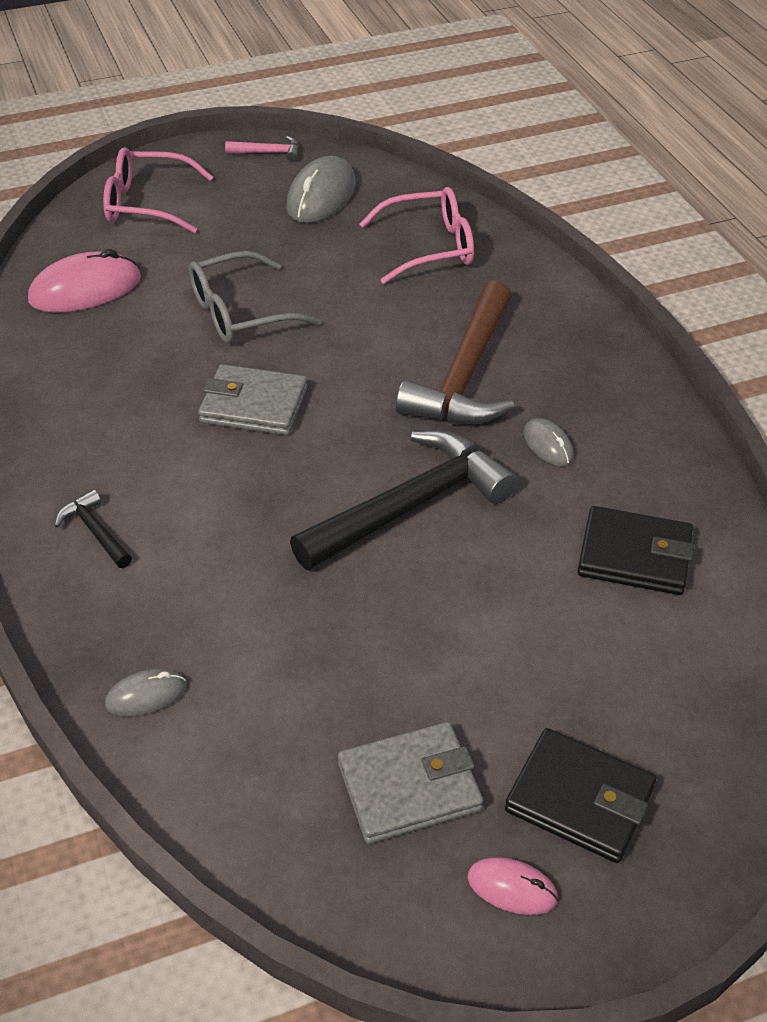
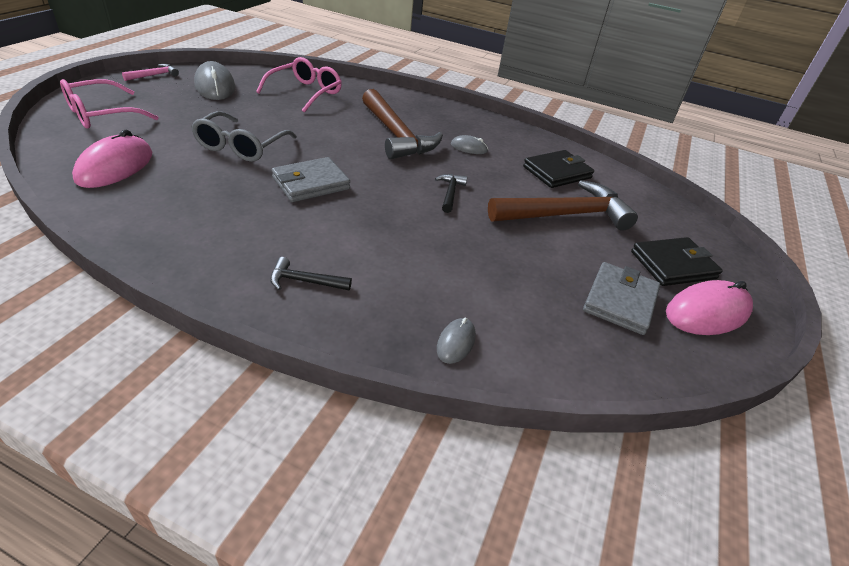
camera: 50 degrees left, 5 degrees down
black hammer [290,430,517,571] -> black hammer [435,174,467,213], size x0.44
pink mouse [468,857,558,915] -> pink mouse [666,280,753,335], size x1.91
none -> brown hammer [488,180,638,231]

